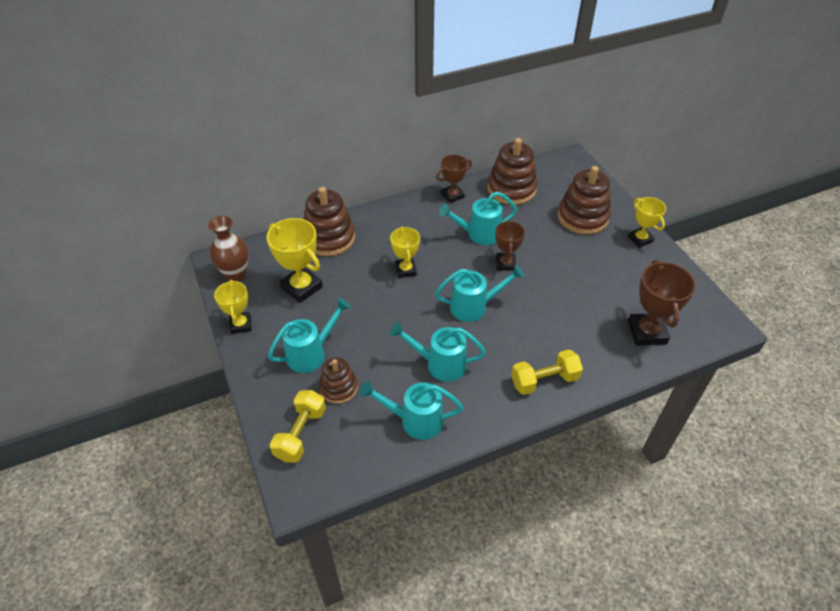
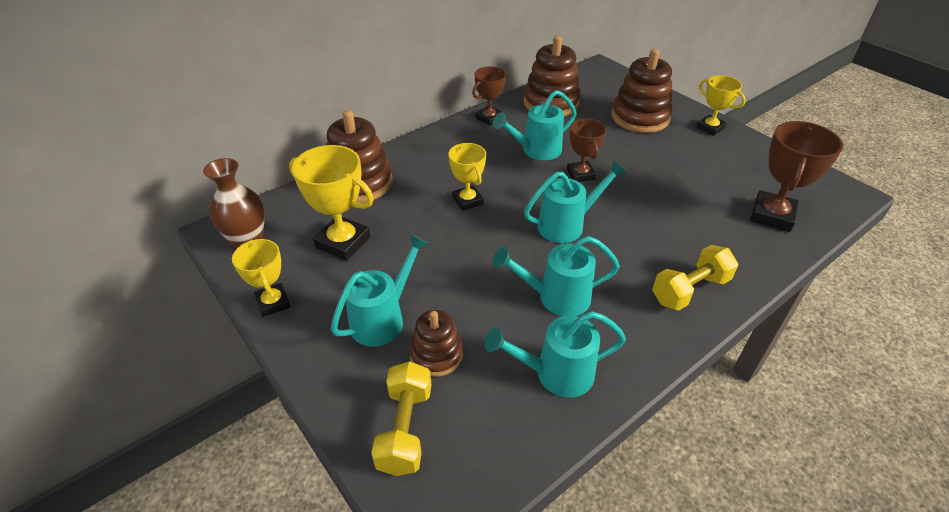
camera: 15 degrees left, 5 degrees down
brown trophy [628,260,696,346] -> brown trophy turned 45 degrees clockwise [750,121,843,232]

